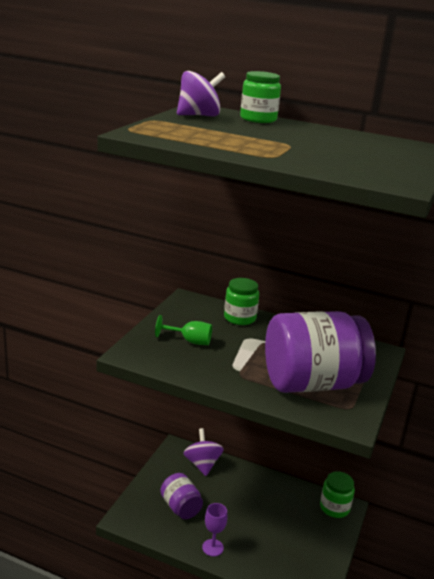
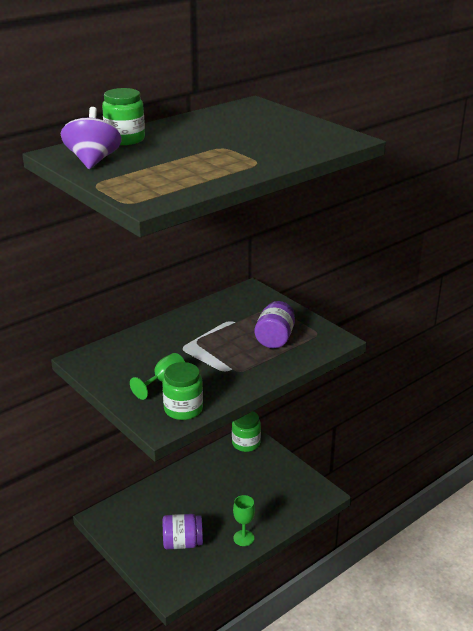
camera: 60 degrees left, 5 degrees up
purple spinning top [183,428,224,476] -> none
purple goblet [202,503,228,557] -> green goblet [233,495,255,546]
green jar [224,278,259,325] -> green jar moved to [162,362,203,420]
purple jar [265,311,376,393] -> purple jar [255,301,295,348], size x0.50

